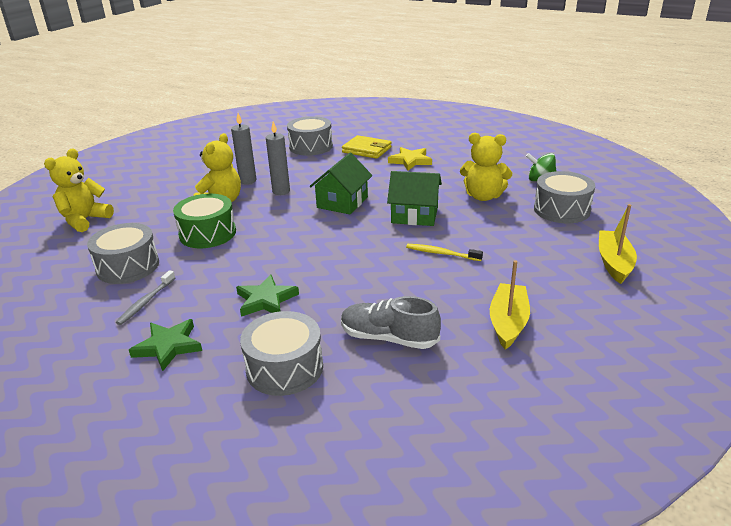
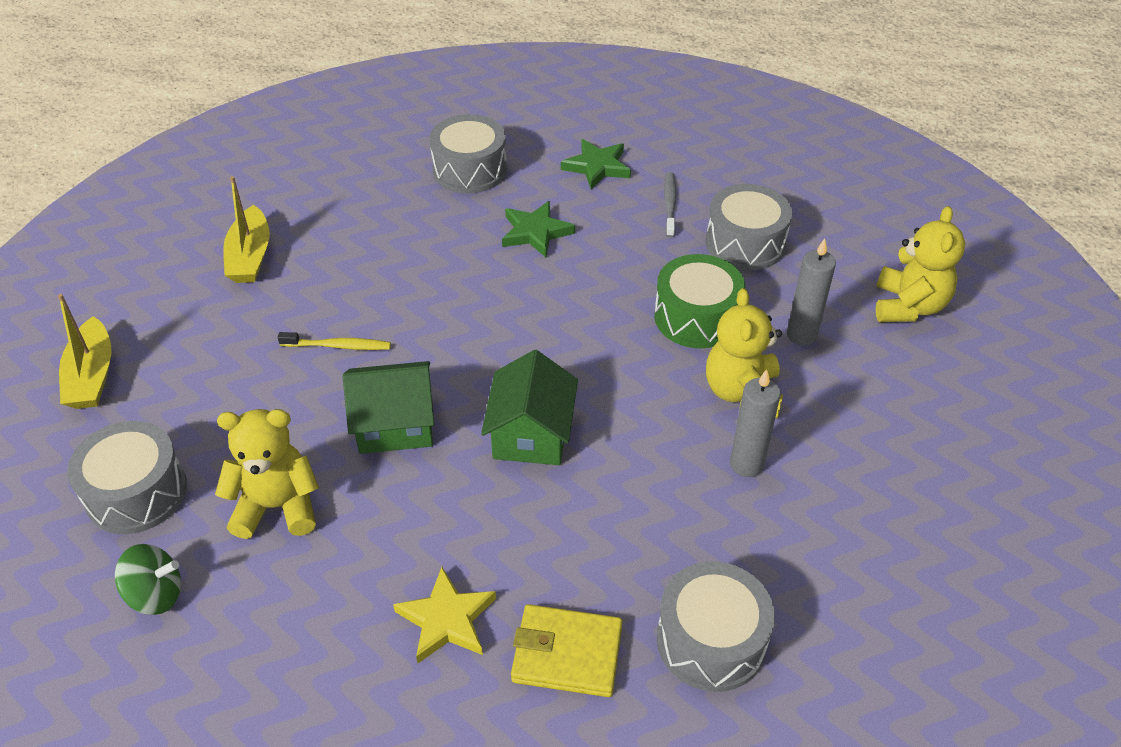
camera: 160 degrees right, 15 degrees up
grey candle [266,122,290,195] -> grey candle moved to [787,238,836,345]
grey shoe [341,296,441,349] -> none

